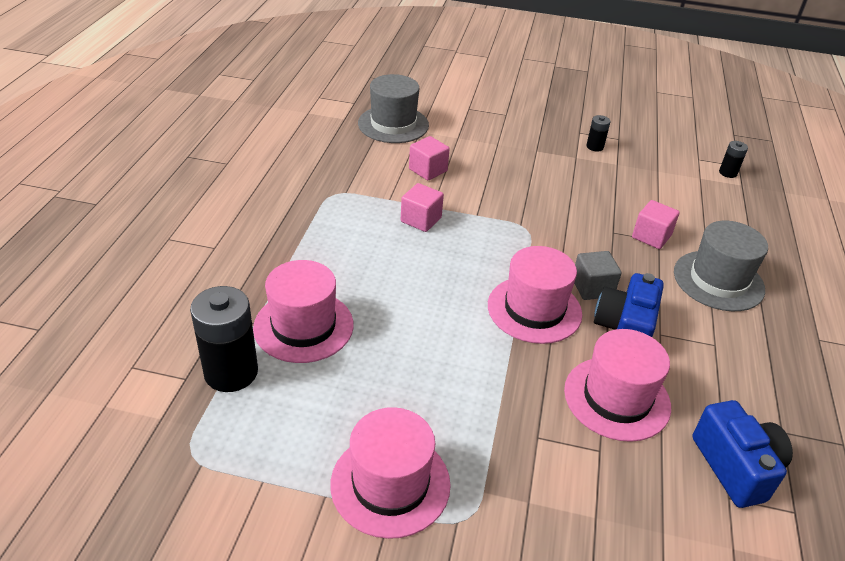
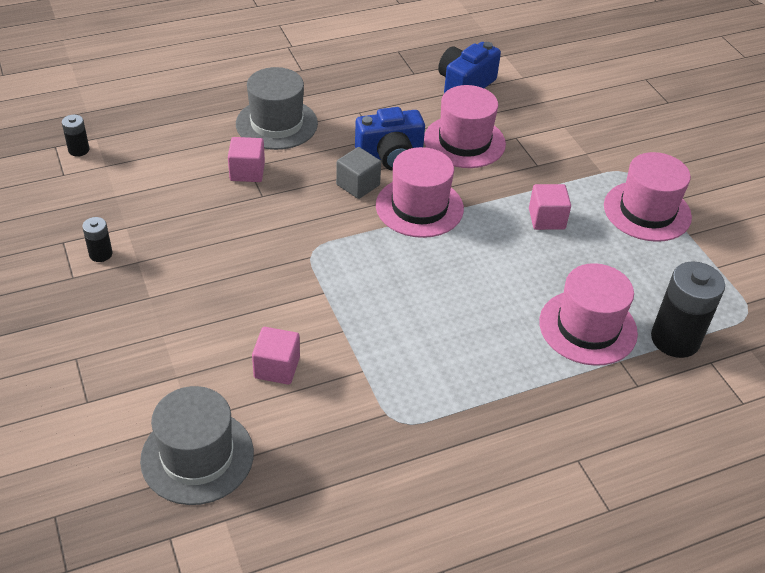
camera: 125 degrees left, 5 degrees up
pink cube [401,183,444,232] -> pink cube moved to [529,184,571,230]

